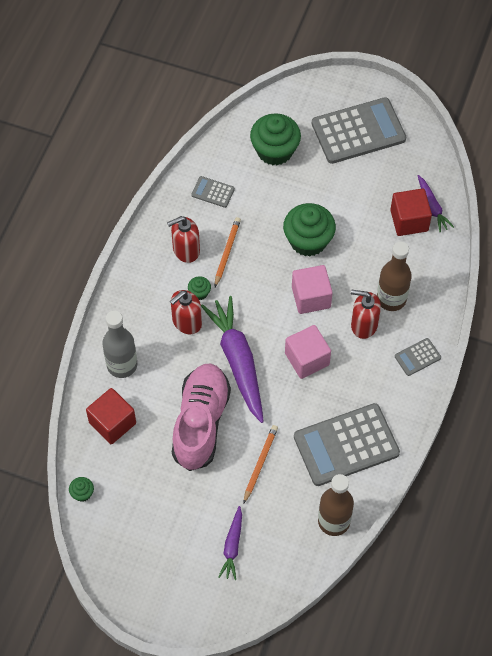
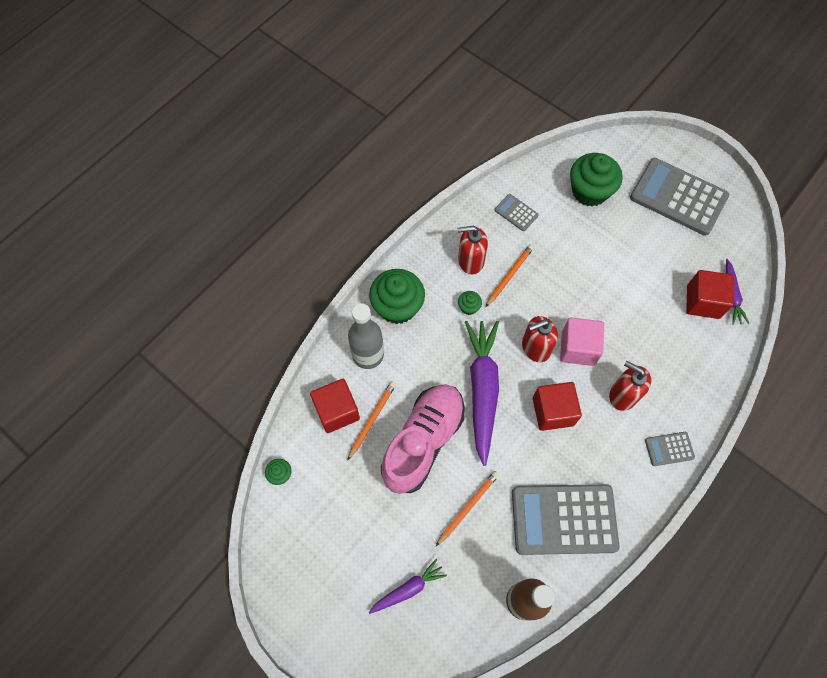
camera: 20 degrees right, 5 degrees up
red soap dispenser [170,290,202,334] -> red soap dispenser moved to [522,316,558,362]
purple carrot [218,506,242,580] -> purple carrot turned 150 degrees counterclockwise [369,559,447,614]
green cupcake [283,203,336,257] -> green cupcake moved to [369,269,425,324]
pink cube [285,325,331,379] -> red cube [533,382,582,431]
grey calculator [312,97,406,164] -> grey calculator turned 150 degrees counterclockwise [630,158,729,236]
brown bottle [377,242,412,311] -> none
none -> orange pencil [347,381,396,461]

